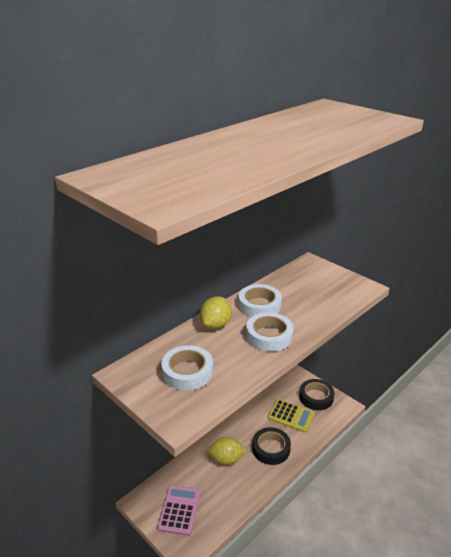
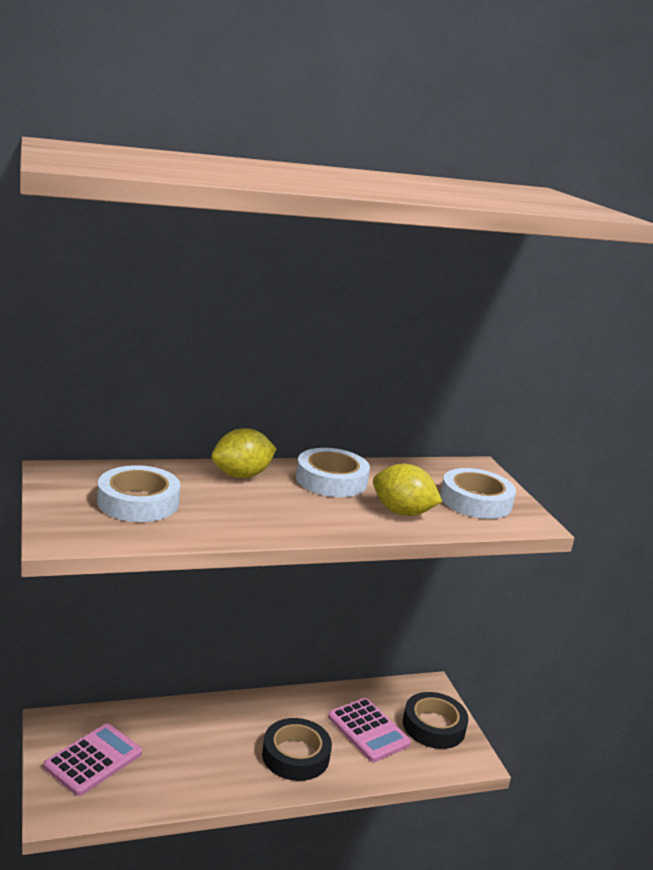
camera: 25 degrees right, 10 degrees down
yellow lemon [208,437,246,465] -> yellow lemon moved to [373,464,442,516]
white tape [246,312,293,352] -> white tape moved to [440,468,516,519]
yellow calculator [268,399,315,433] -> pink calculator [328,698,411,762]

